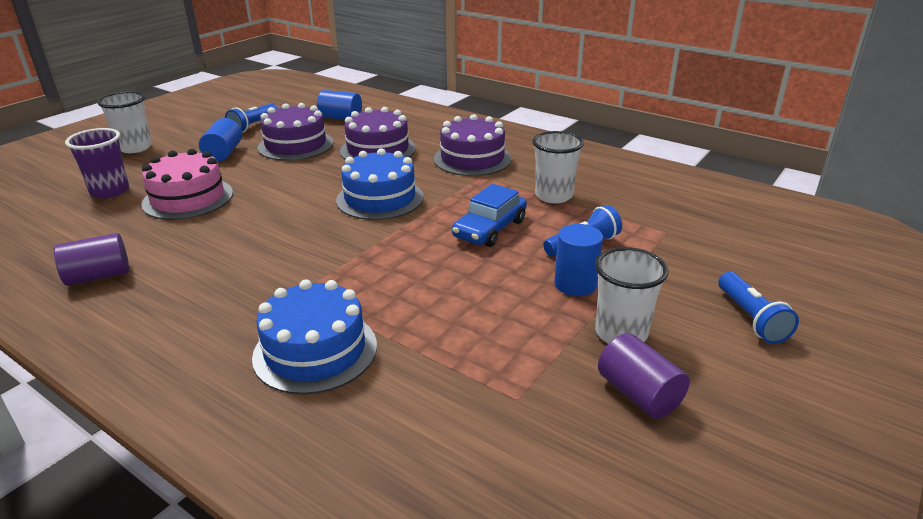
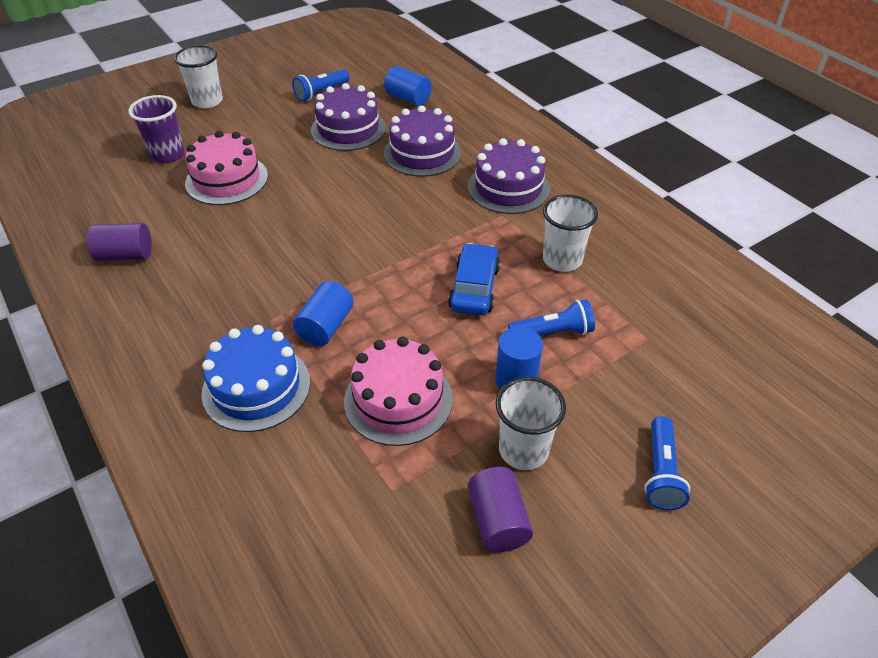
camera: 20 degrees right, 15 degrees up
blue cylinder [199,118,242,162] -> blue cylinder moved to [293,281,354,346]
blue cake [336,148,424,220] -> none
blue car [452,184,527,247] -> blue car turned 135 degrees clockwise [448,243,500,315]
none -> pink cake [344,337,453,446]

